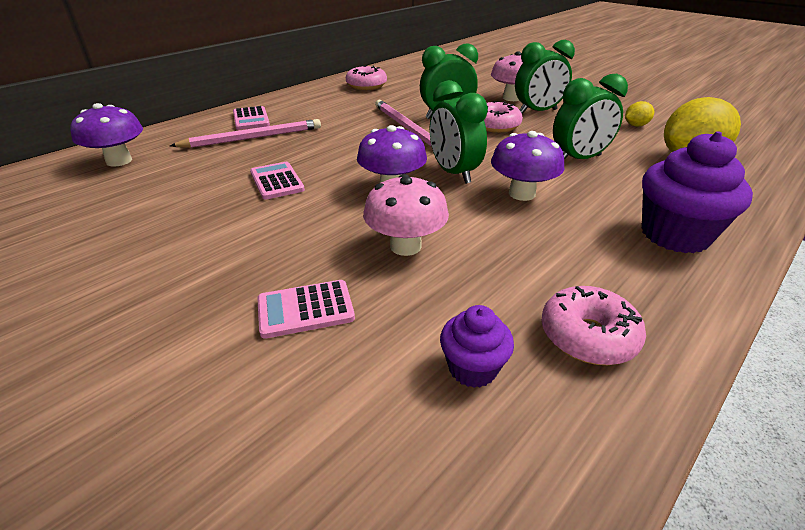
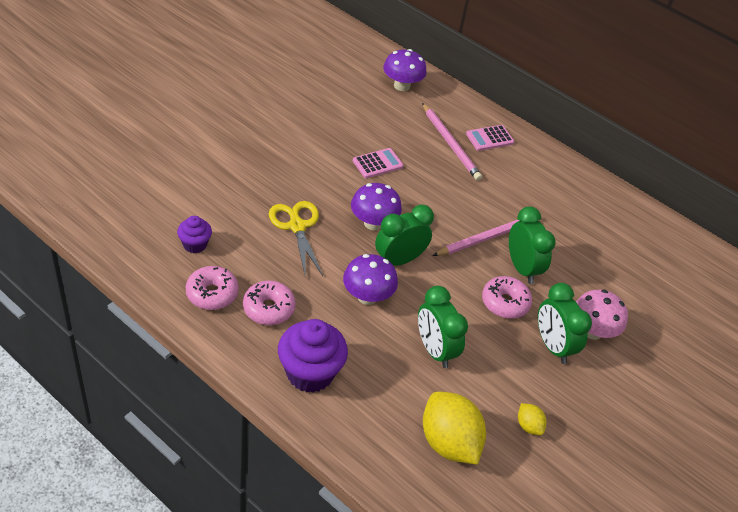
camera: 80 degrees right, 10 degrees up
pink calculator [257,280,355,339] -> none
pink donut [346,65,387,90] -> pink donut moved to [243,280,296,325]
pink mushroom [363,174,449,256] -> yellow scissors [269,201,323,276]

